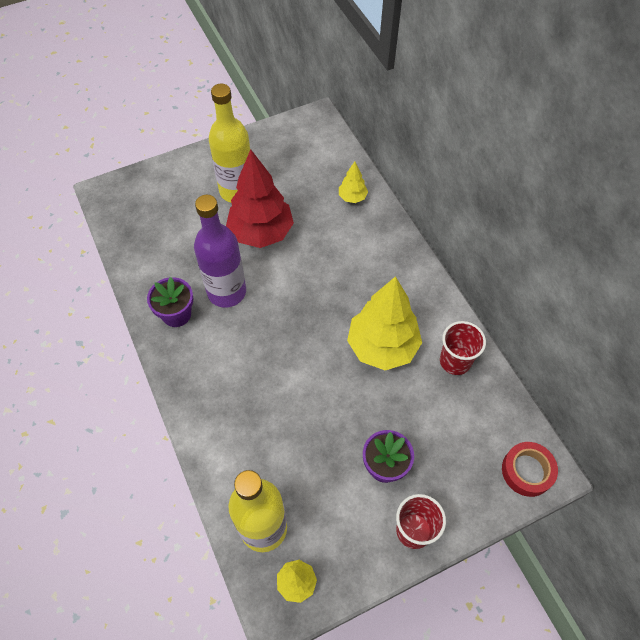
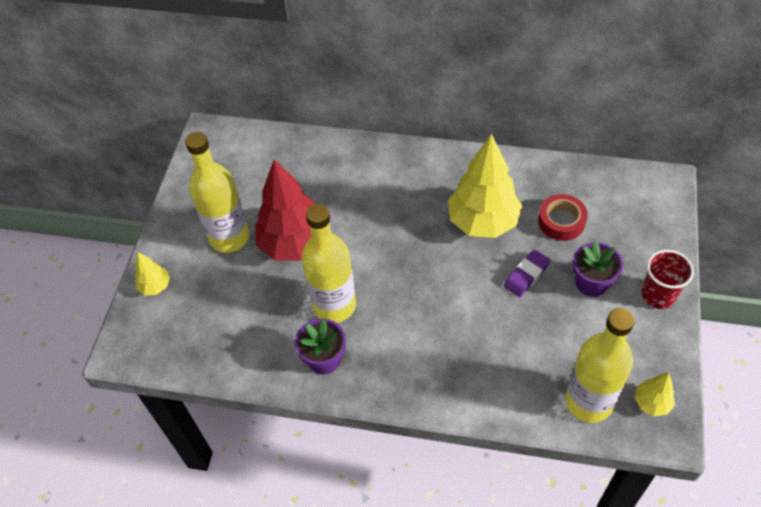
camera: 50 degrees left, 5 degrees down
purple bottle [194,195,246,308] -> yellow bottle [302,204,356,323]
yellow tree [339,162,368,203] -> yellow tree moved to [135,252,170,296]
red cup [440,321,486,375] -> none
red tape [502,442,558,497] -> red tape moved to [538,194,588,241]
none -> purple eraser [504,249,551,297]

